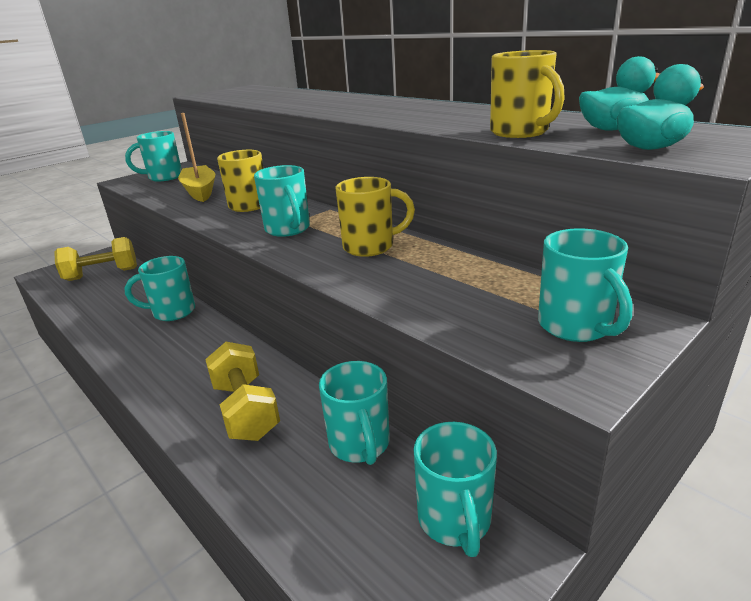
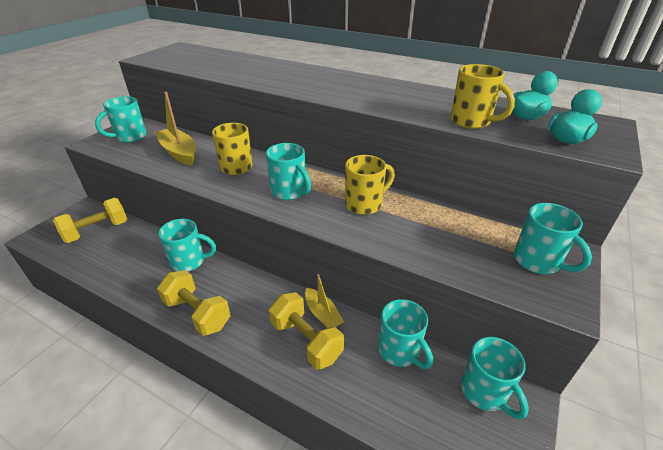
camera: 20 degrees left, 10 degrees up
turquoise mug [124,256,195,321] -> turquoise mug turned 150 degrees counterclockwise [158,219,216,272]
none -> yellow dumbbell [157,270,230,336]
none -> yellow boat [305,274,344,328]

